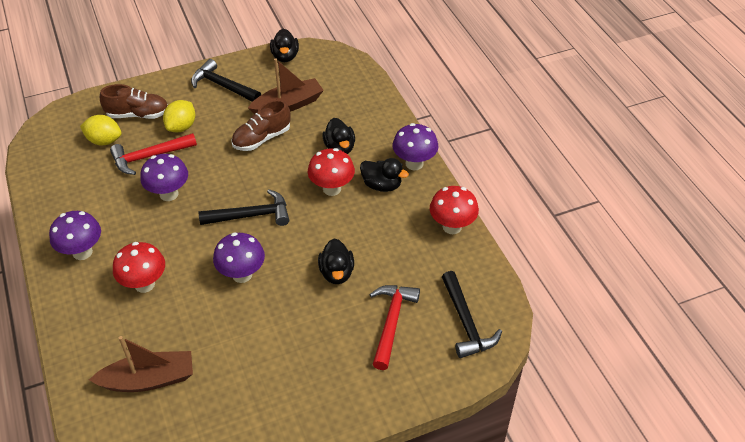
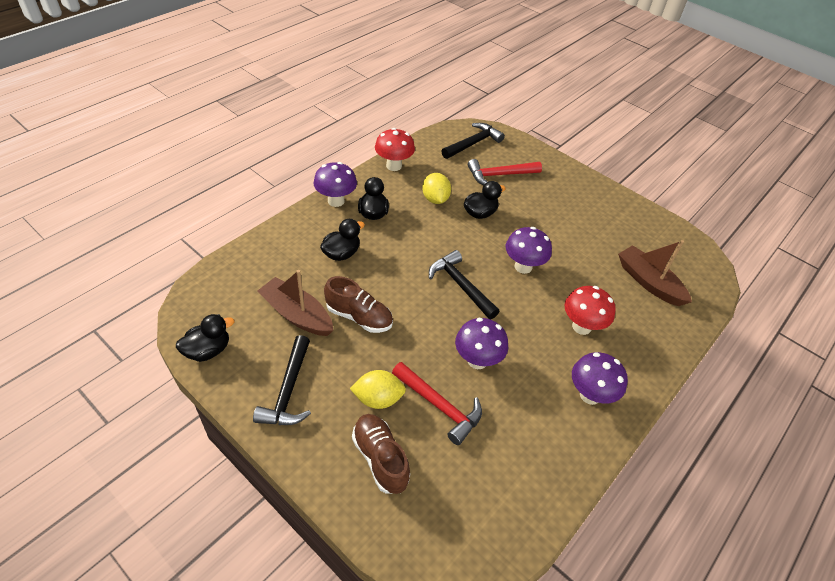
camera: 120 degrees left, 0 degrees up
yellow lemon [80,115,122,145] -> yellow lemon moved to [422,173,451,204]
red mushroom [308,148,355,196] -> none

